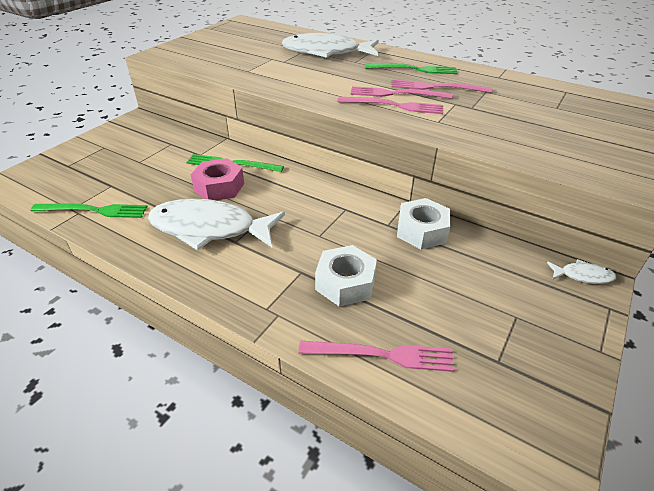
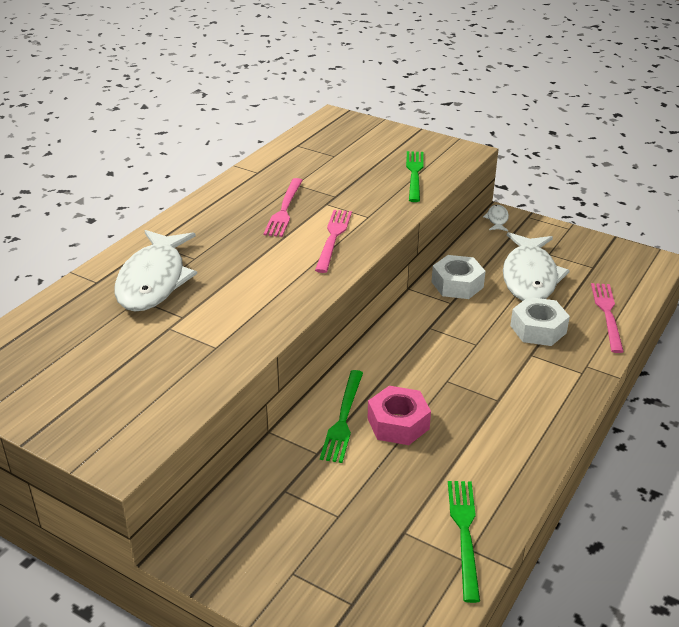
camera: 90 degrees left, 5 degrees down
white fish [148,199,285,250] -> white fish moved to [503,232,570,301]
pink fork [350,86,453,99] -> none
green fork [365,64,458,74] -> green fork moved to [406,151,424,202]

